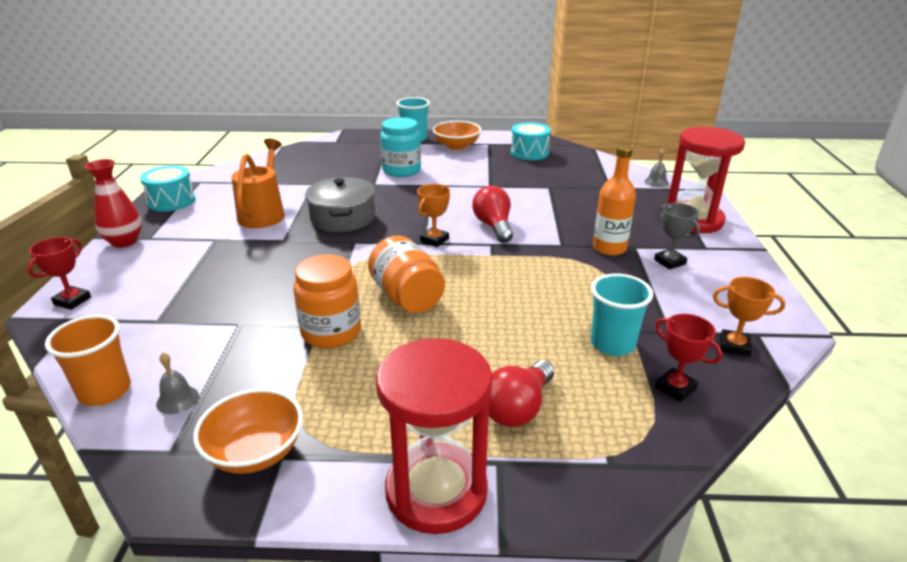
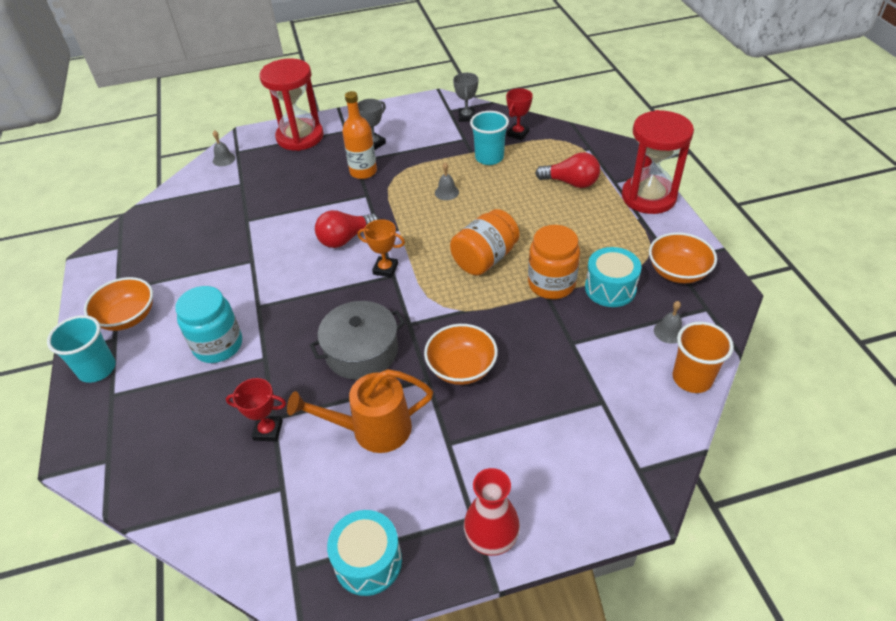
camera: 105 degrees left, 15 degrees up
red trophy [28,237,91,310] -> red trophy moved to [226,378,286,442]
turquoise drum [511,122,551,160] -> turquoise drum moved to [585,247,642,307]
orange trophy [713,277,785,357] -> grey trophy [453,73,478,122]
none -> orange bowl [424,324,498,385]
none -> grey bell [435,162,459,200]

